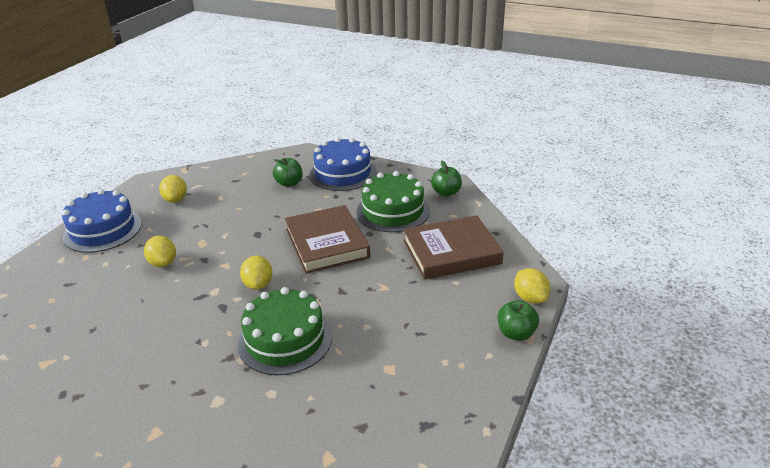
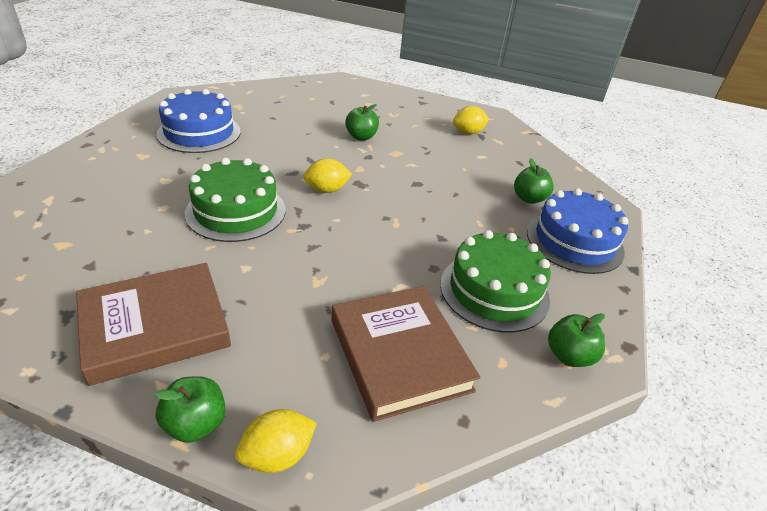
camera: 80 degrees right, 5 degrees up
blue cake [62,189,142,253] -> blue cake moved to [156,89,241,153]
yellow lemon [144,236,176,267] -> green apple [345,104,379,140]
brown book [285,205,370,274] -> brown book moved to [76,263,231,386]

